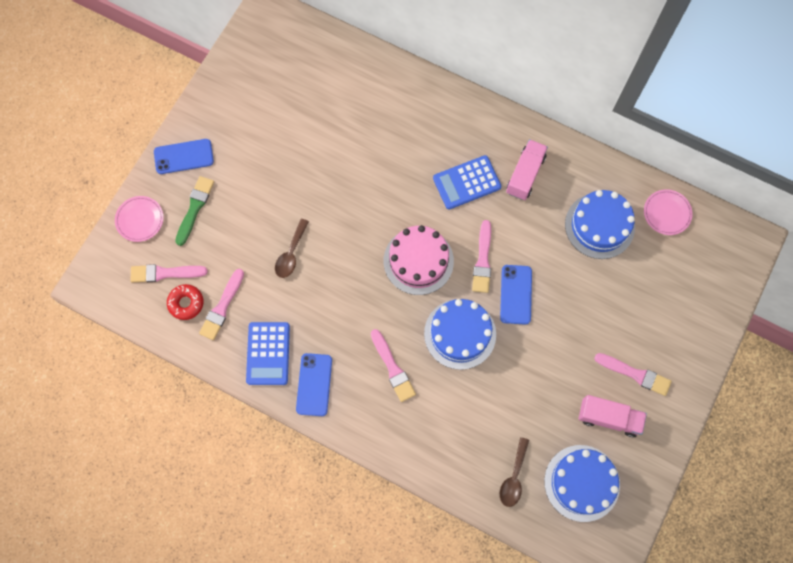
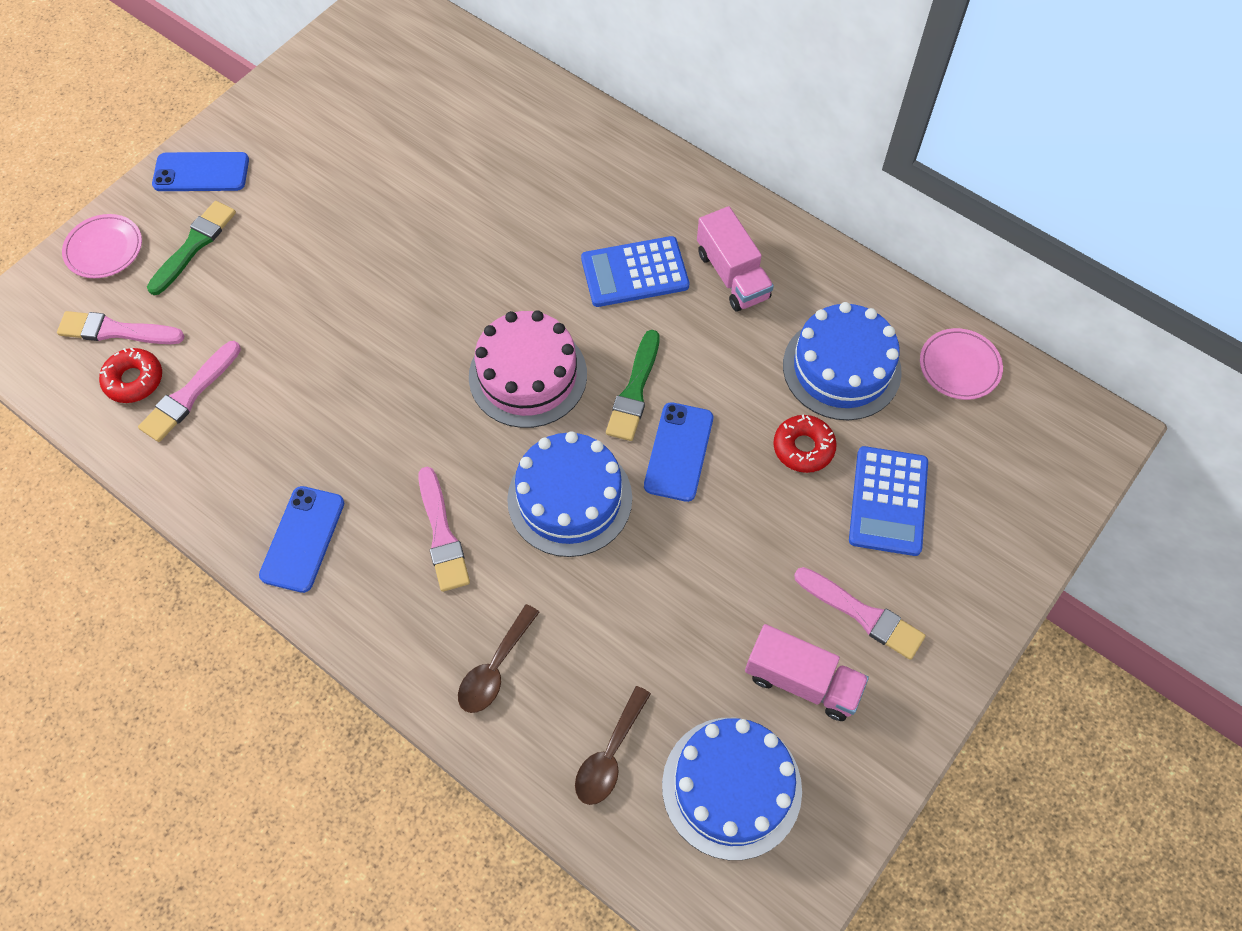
camera: 10 degrees right, 10 degrees down
blue calculator [246,322,290,385] -> blue calculator moved to [849,446,928,556]
brown spoon [275,219,309,278] -> brown spoon moved to [458,604,540,713]
pink brush [472,220,491,293] -> green brush [606,330,660,441]
pink truck [506,139,548,200] -> pink truck turned 120 degrees clockwise [697,206,774,311]
none -> red donut [773,415,837,473]

